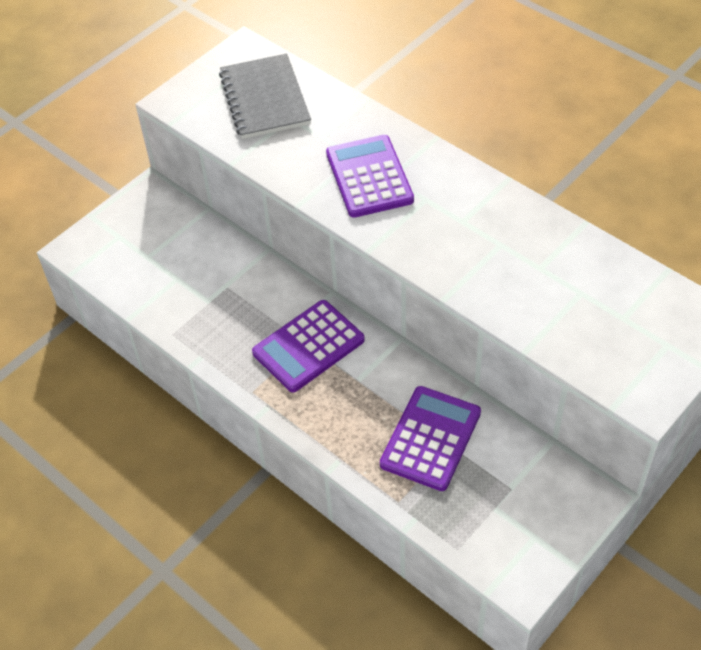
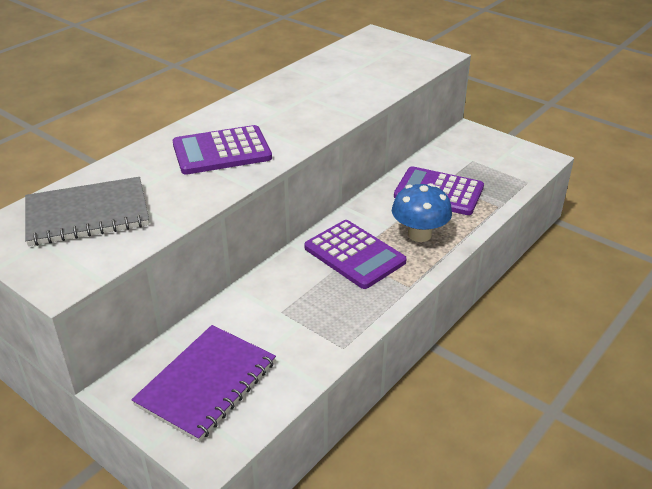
camera: 95 degrees left, 15 degrees down
none -> purple notebook [131,325,276,442]
none -> blue mushroom [392,183,452,242]

